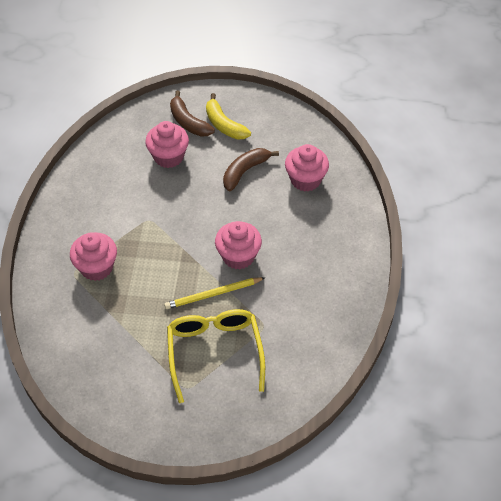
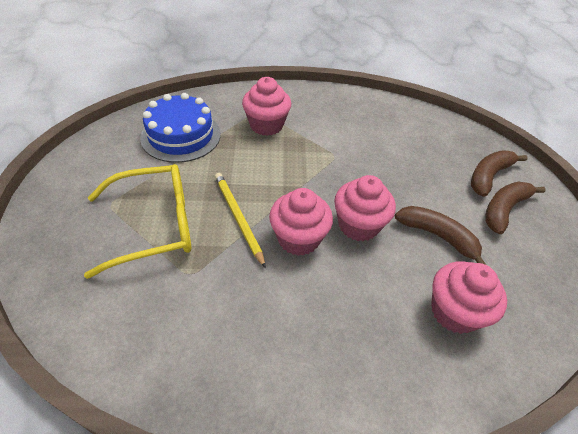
camera: 80 degrees right, 5 degrees down
pink cupcake [145,121,189,168] -> pink cupcake moved to [334,175,396,241]
yellow banana [206,93,251,140] -> brown banana [485,182,546,234]
none -> blue cake [140,93,221,163]

